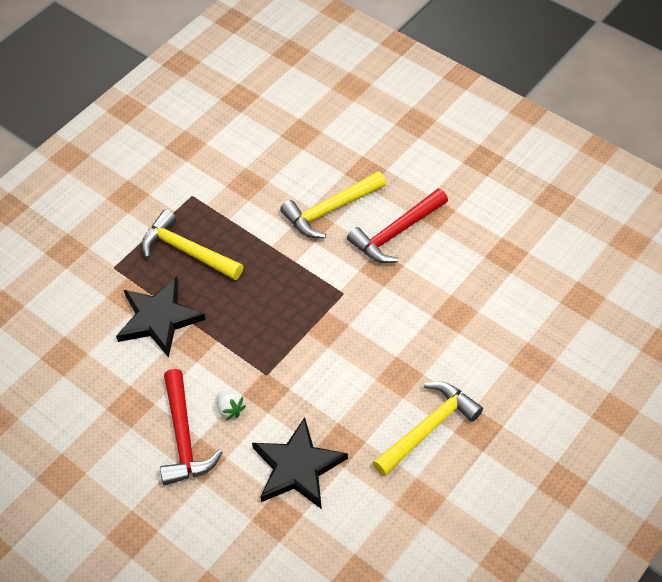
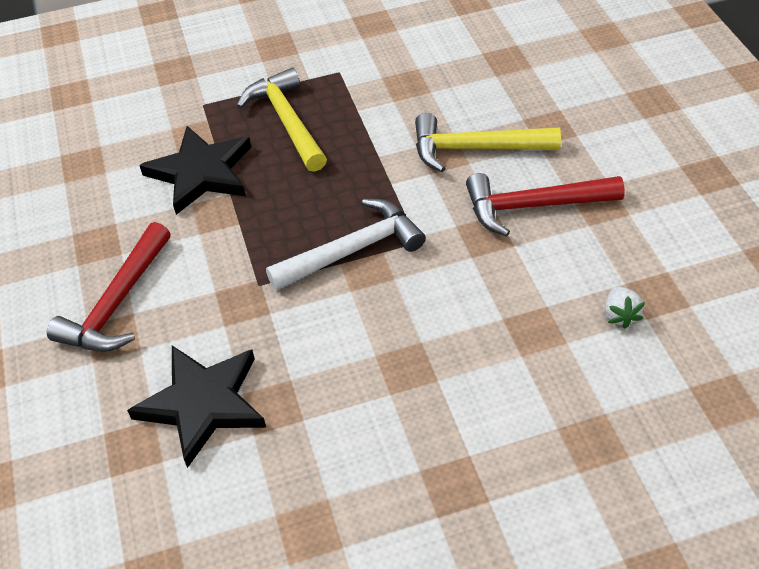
camera: 35 degrees right, 5 degrees down
white strawberry [217,391,246,420] -> white strawberry moved to [605,287,645,329]
yellow hammer [372,381,483,476] -> none
none -> white hammer [266,199,426,291]

